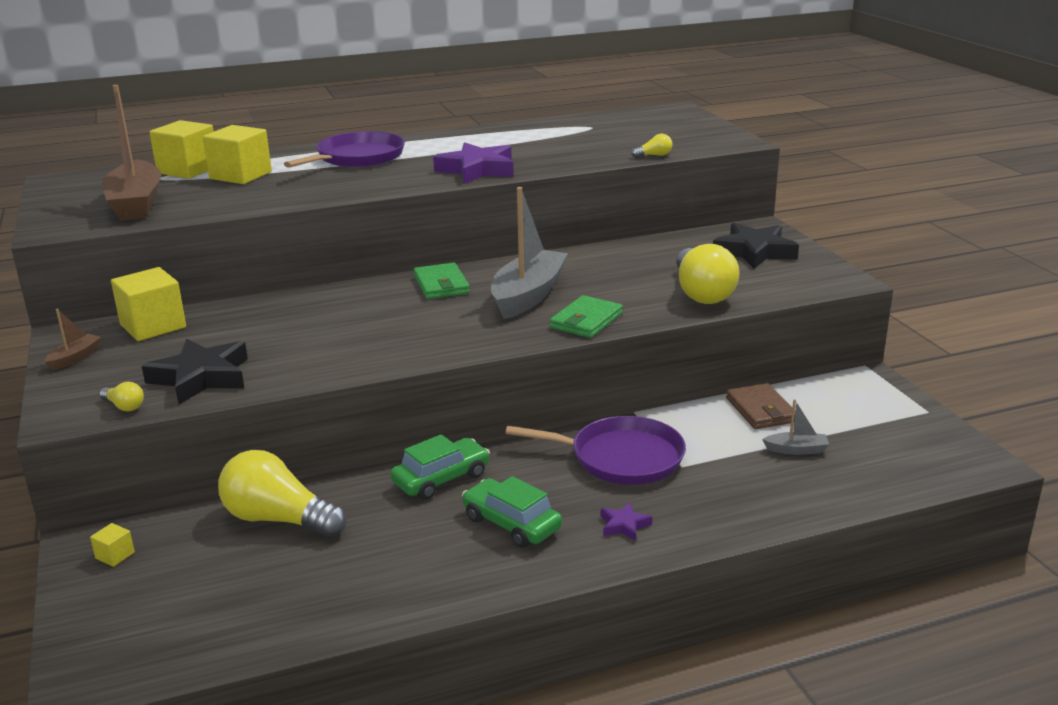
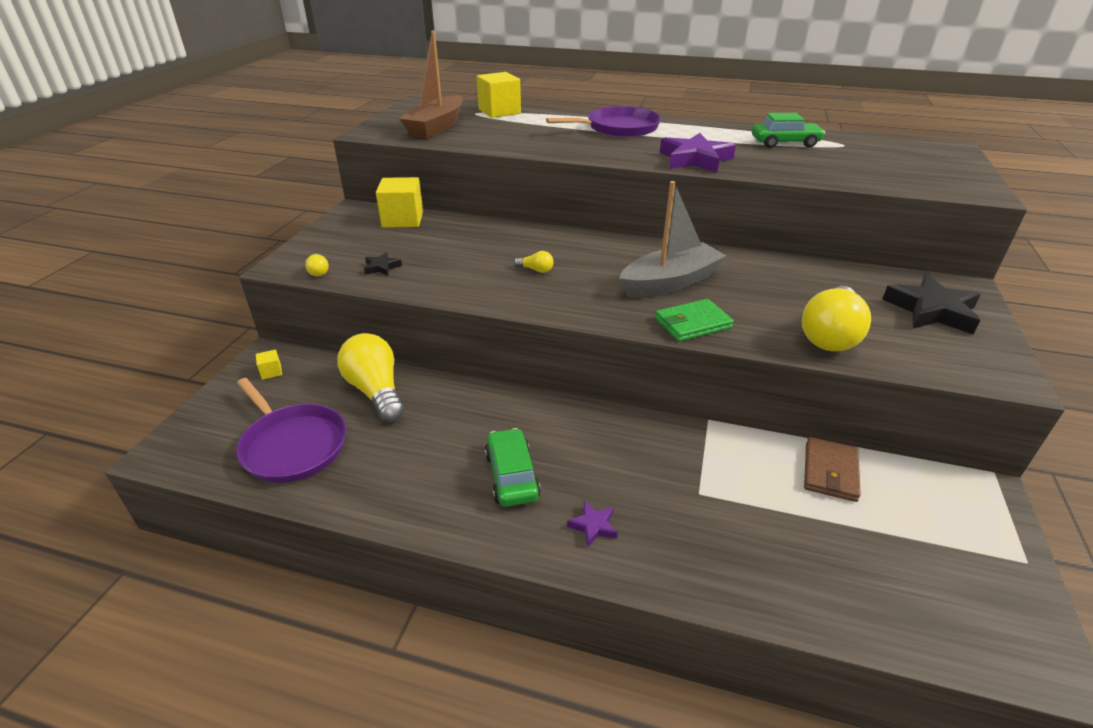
camera: 35 degrees right, 10 degrees up
brown boat [45,309,101,370] -> none
black star [142,339,248,405] -> black star [364,252,402,276], size x0.48
yellow cube [203,125,272,184] -> none
green car [390,434,490,500] -> green car moved to [752,113,825,148]
green wallet [414,263,470,299] -> none
purple pan [505,416,686,485] -> purple pan moved to [236,378,347,483]
yellow light bulb [631,134,672,158] -> yellow light bulb moved to [514,251,553,273]
grey boat [762,399,829,455] -> none

